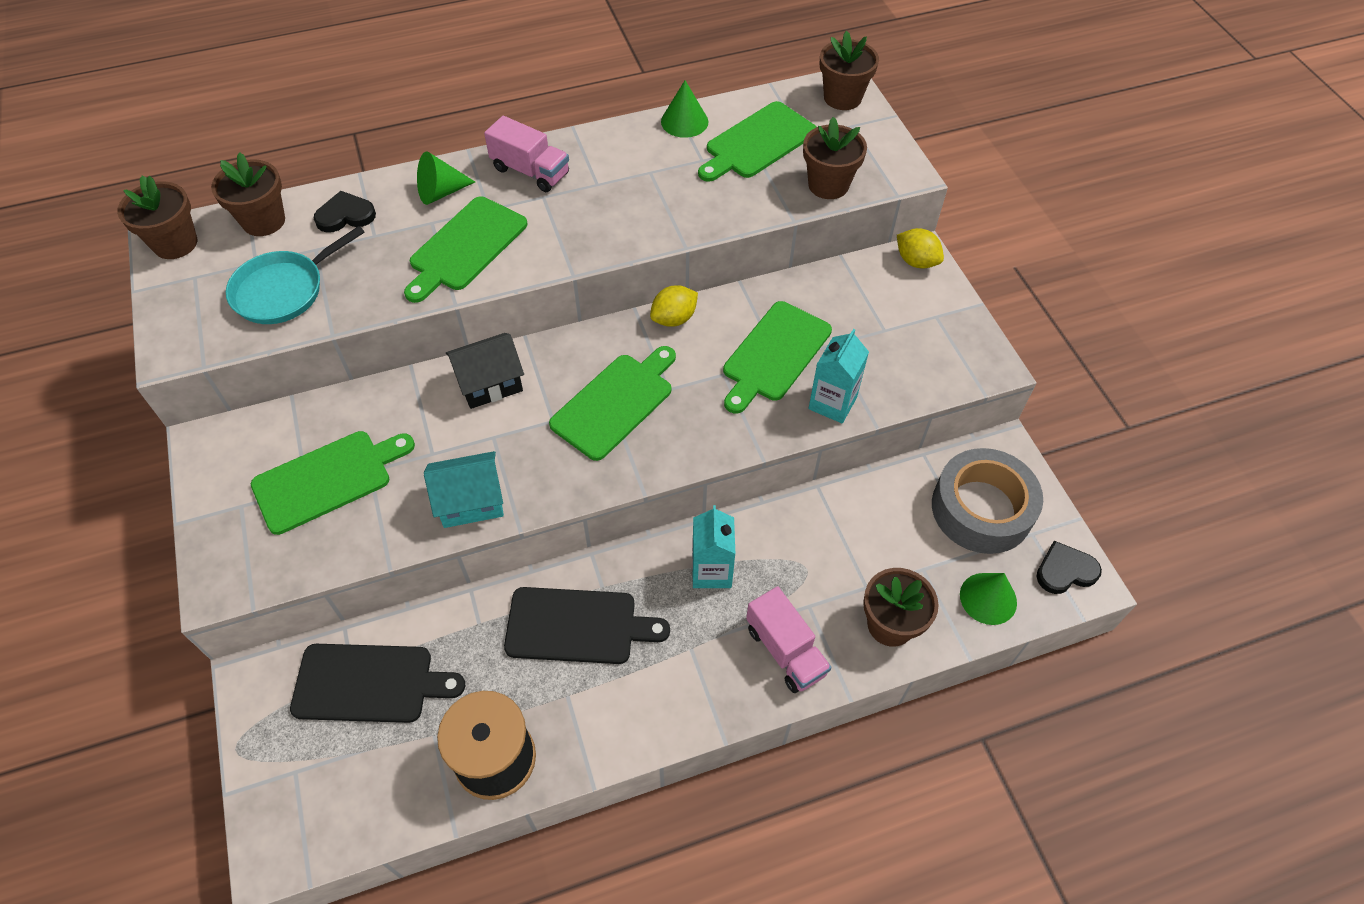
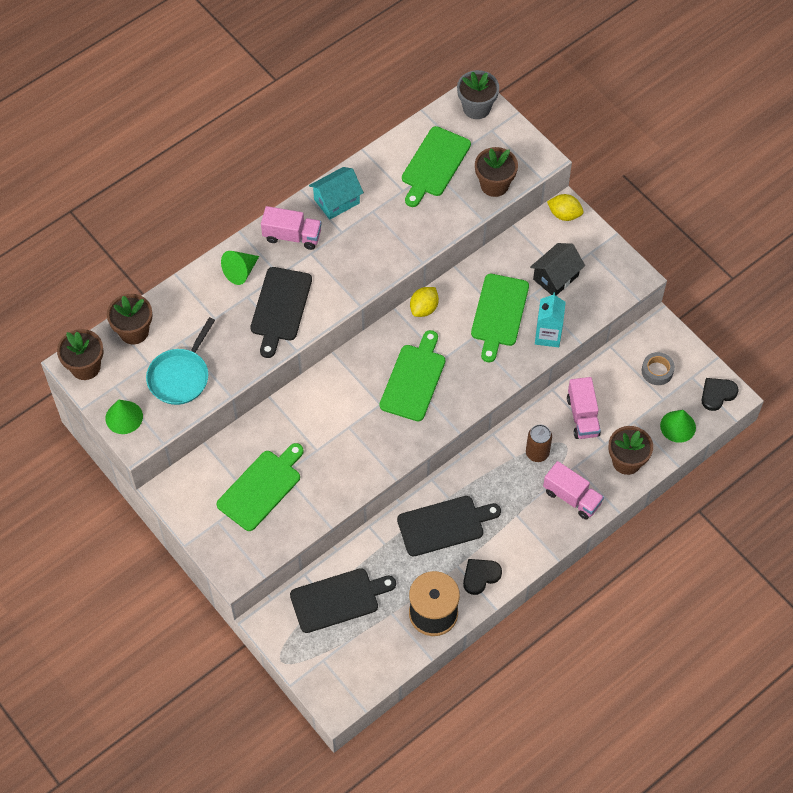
camera: 20 degrees left, 5 degrees up
black heart [313,191,376,233] -> black heart moved to [463,559,502,595]
green cutting board [404,196,527,303] -> black cutting board [250,267,312,358]
turquoise house [424,451,504,528] -> turquoise house moved to [309,167,364,220]
black house [446,333,524,409] -> black house moved to [530,243,585,295]
green cone [661,80,708,138] -> green cone moved to [105,400,143,434]
turquoise carton [692,505,735,588] -> none
brown flower pot [820,31,879,110] -> grey flower pot [457,70,499,119]
grey tape [932,448,1043,554] -> grey tape [642,352,675,385], size x0.48
none -> brown can [526,424,552,462]
none -> pink truck [567,377,601,439]

